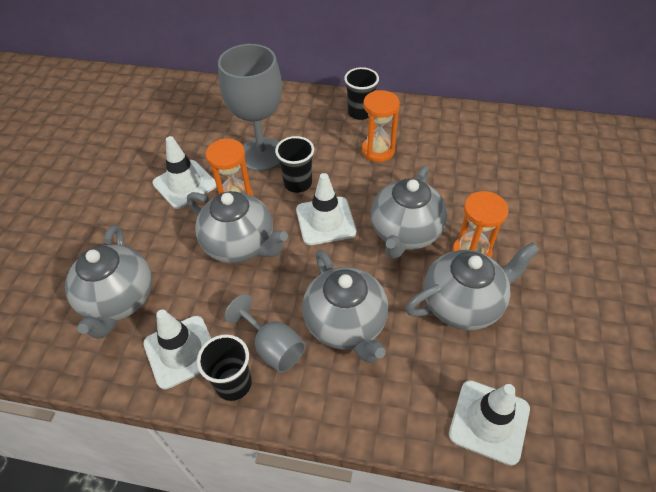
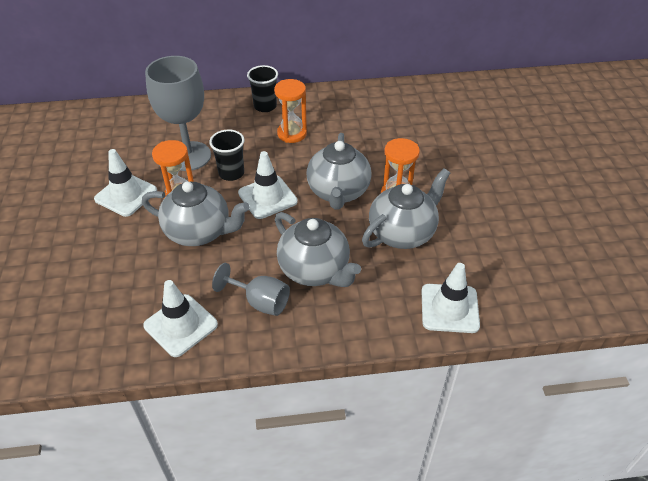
camera: 20 degrees left, 5 degrees down
grey teapot [65,225,152,339] -> none
black cup [197,334,252,401] -> none

